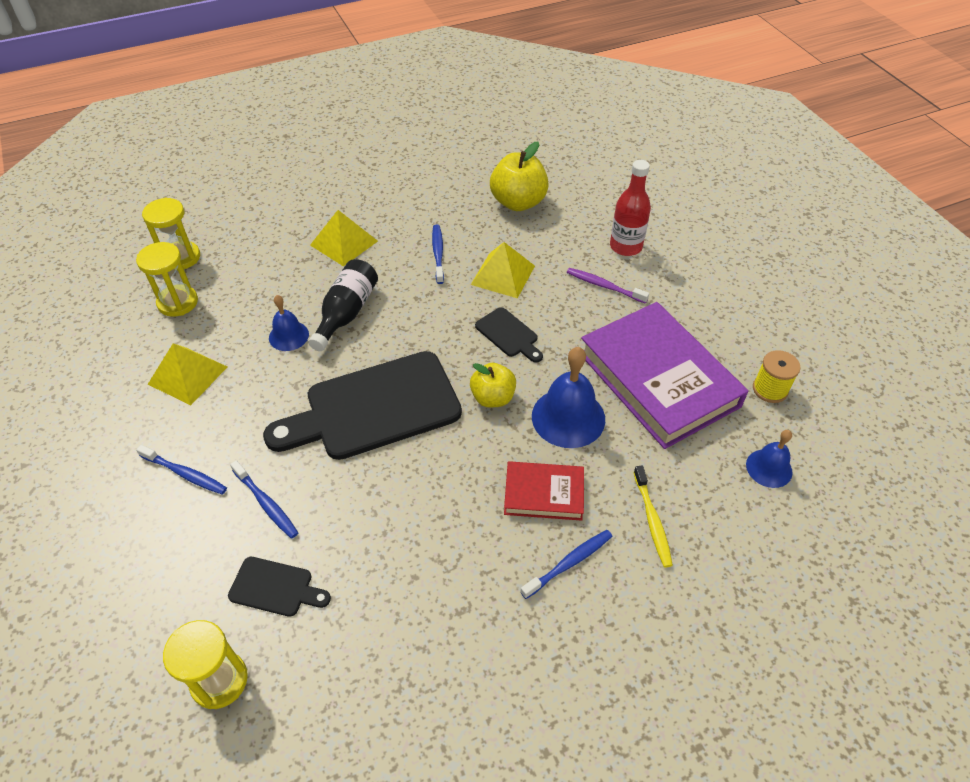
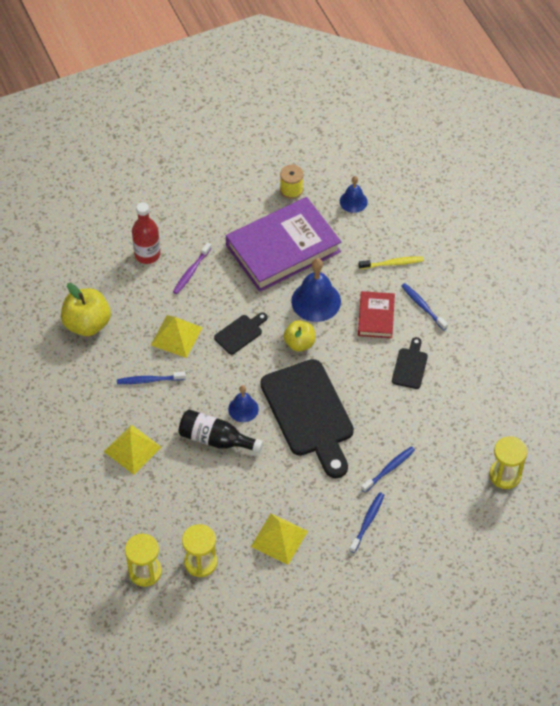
camera: 90 degrees left, 5 degrees up
black cutting board [228,557,331,617] -> black cutting board moved to [392,337,428,389]
blue bell [269,295,309,351] -> blue bell moved to [228,385,259,422]

